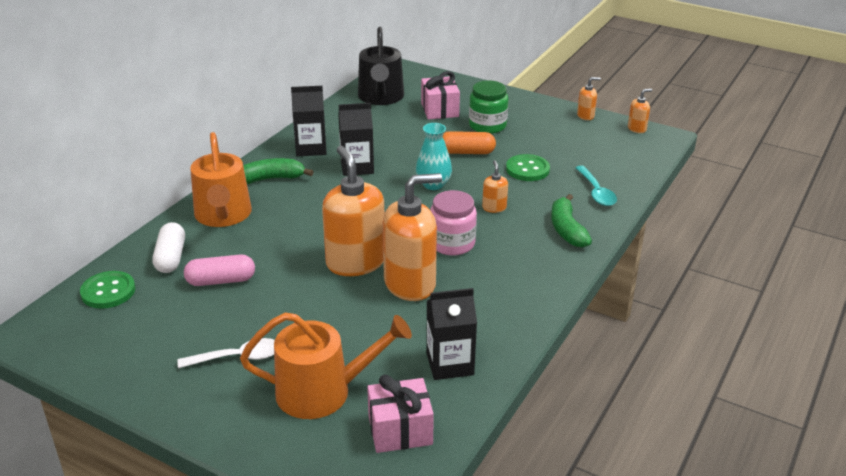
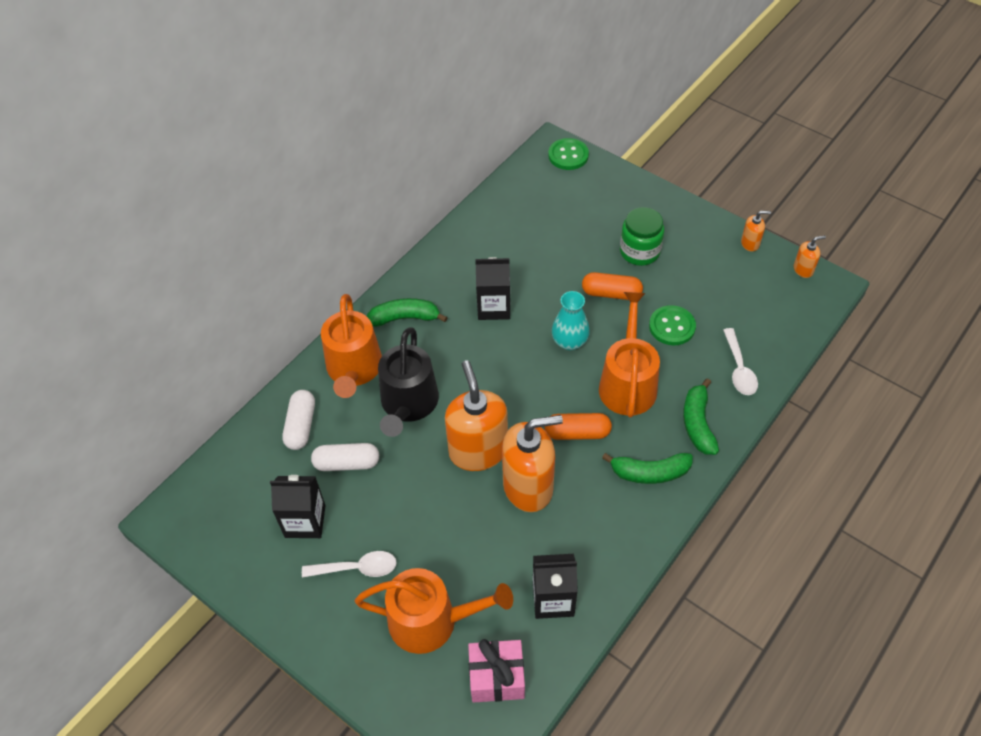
camera: 10 degrees right, 20 degrees up
green button [80,271,135,309] -> green button moved to [548,138,589,170]
pink capsule [184,254,255,286] -> white capsule [311,443,379,471]
black carton [291,86,327,156] -> black carton moved to [270,475,326,538]
black watering can [358,27,404,105] -> black watering can moved to [378,327,439,437]
pink gift [421,71,460,120] -> none
pink jar [430,190,477,256] -> orange capsule [544,413,612,440]
orange soap dispenser [482,160,508,213] -> orange watering can [599,292,660,418]
turquoise spoon [576,166,617,206] -> white spoon [723,328,758,395]
none -> green banana [602,453,693,484]

